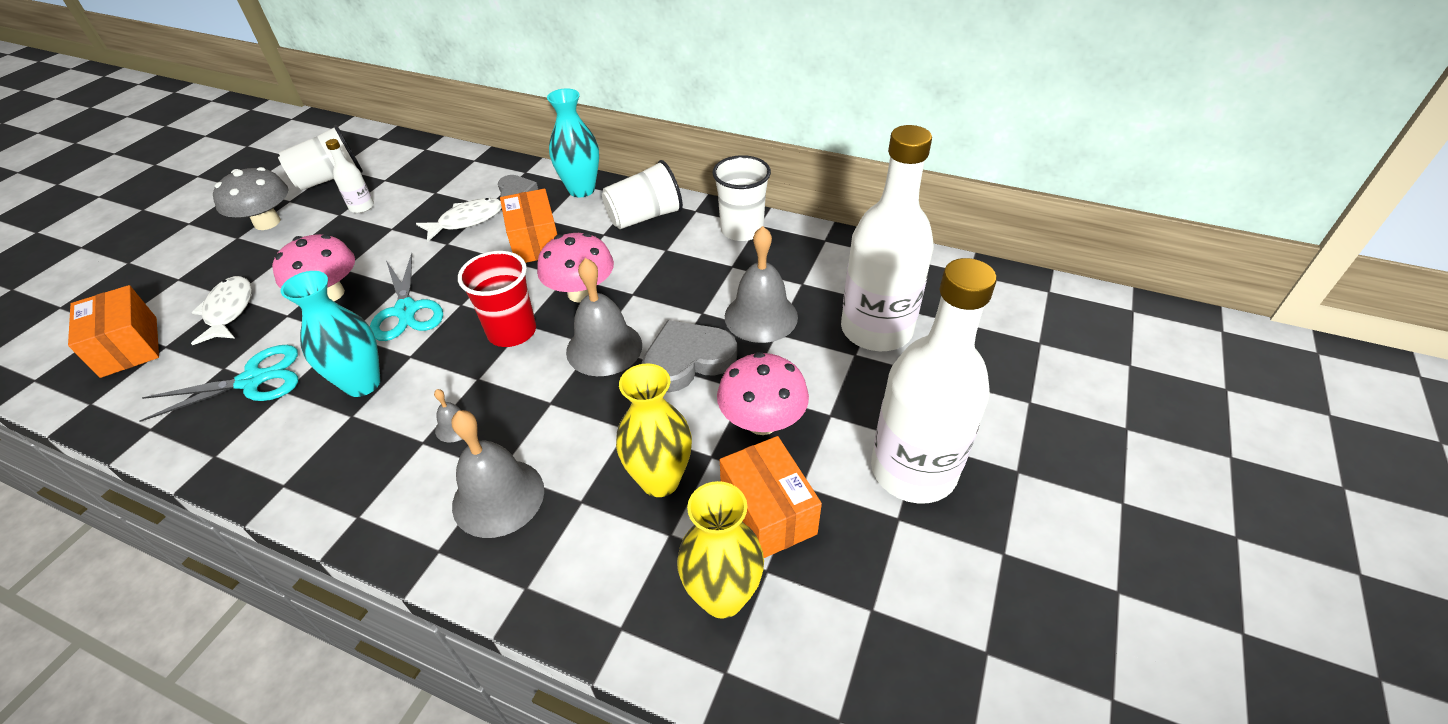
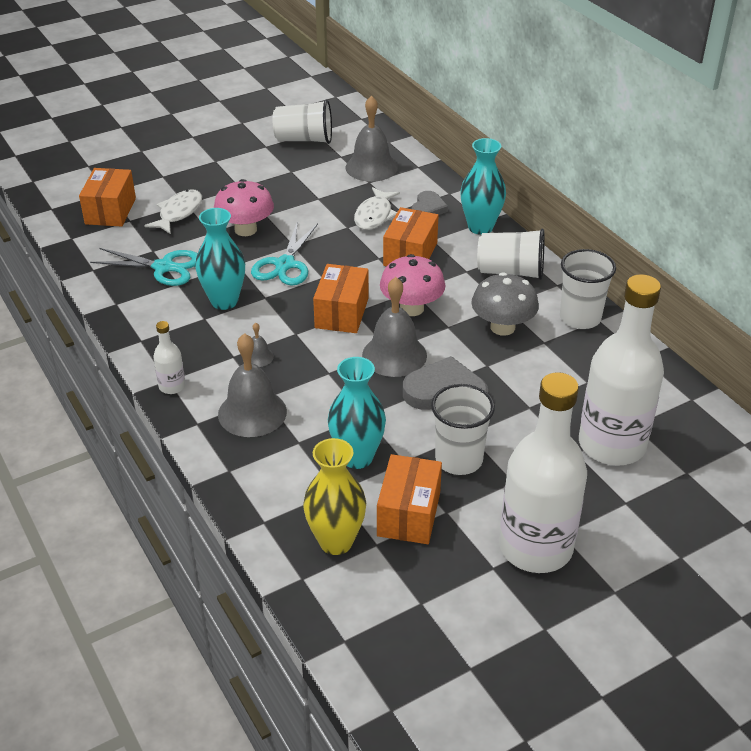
camera: 35 degrees right, 5 degrees down
grey mushroom [213,167,289,230] -> grey mushroom moved to [471,272,539,336]
white bottle [326,139,374,213] -> white bottle moved to [153,321,186,394]
white fish [416,198,502,242] -> white fish turned 105 degrees clockwise [354,187,400,230]
red cup [458,251,536,347] -> orange box [313,264,369,333]
yellow vase [616,363,692,497] -> turquoise vase [328,357,386,469]
pink mushroom [717,352,809,435] -> white cup [431,384,495,475]
grey bell [725,226,798,343] -> grey bell moved to [345,96,398,182]

